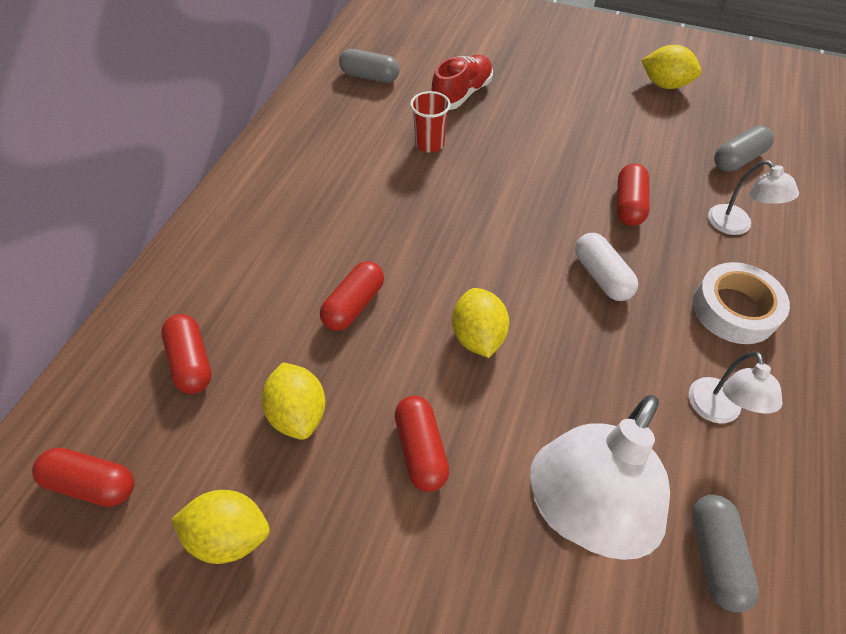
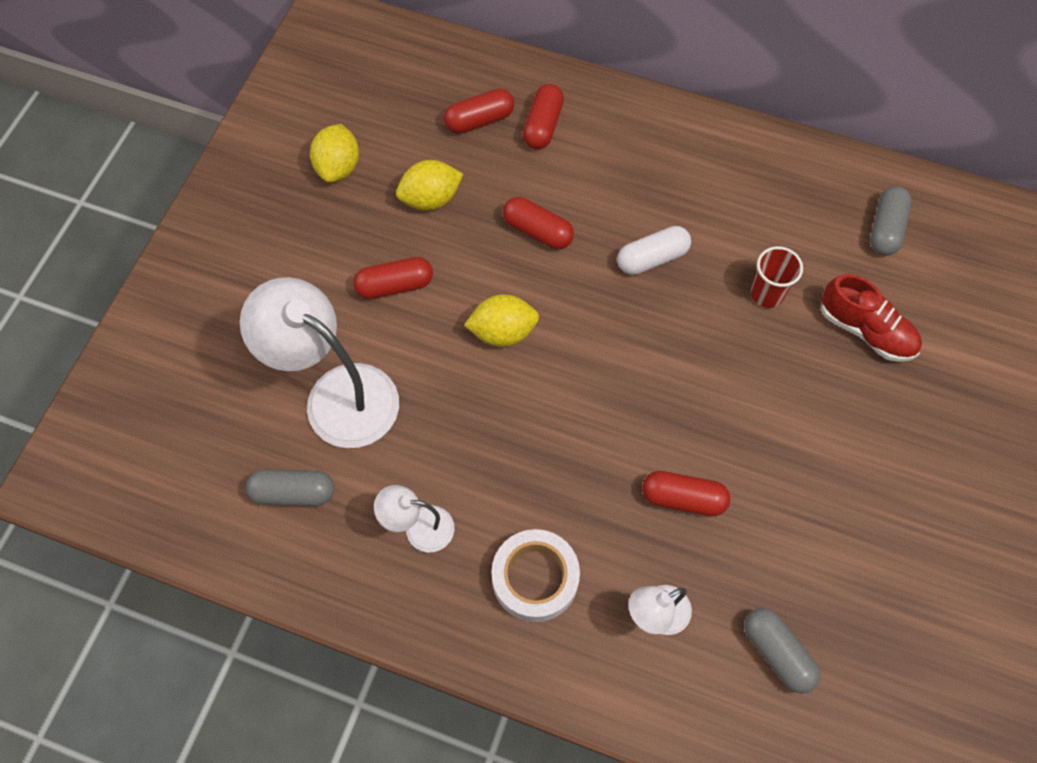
camera: 90 degrees right, 10 degrees up
red capsule [32,448,135,507] -> red capsule moved to [523,84,564,149]
white capsule [575,233,638,301] -> white capsule moved to [617,226,691,275]
yellow lemon [641,45,701,89] -> none

